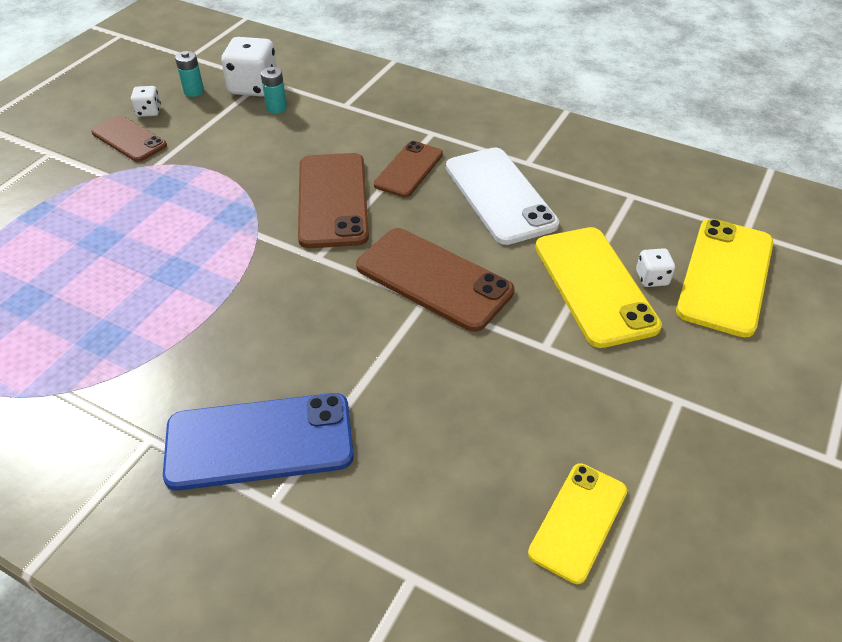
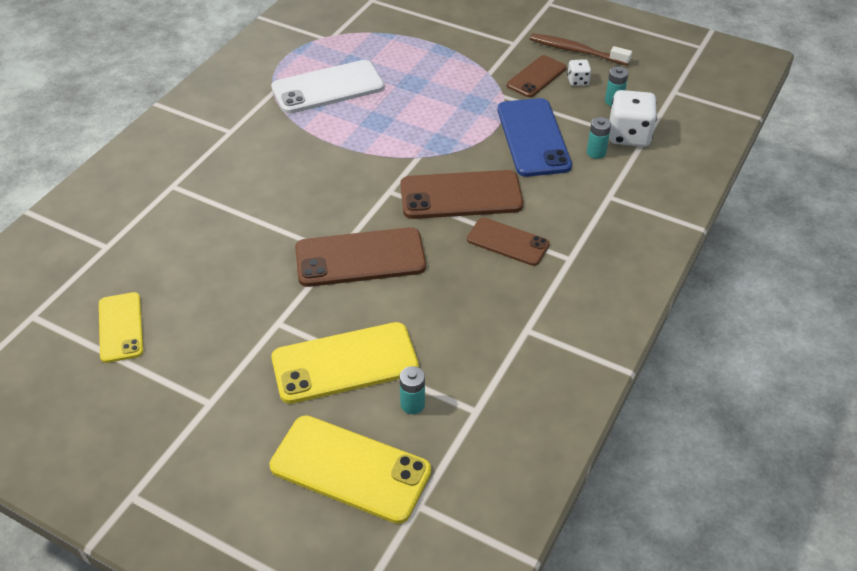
camera: 90 degrees right, 0 degrees up
blue phone [163,393,354,491] -> blue phone moved to [498,98,572,177]
brown phone [356,228,514,332] -> brown phone turned 45 degrees clockwise [295,227,426,287]
white phone [446,147,559,245] -> white phone moved to [271,60,384,114]
yellow phone [528,463,628,584] -> yellow phone turned 45 degrees clockwise [99,292,143,363]
white dice [636,248,675,287] -> none
none -> turquoise battery [399,366,425,414]
none -> brown toothbrush [530,33,632,66]

